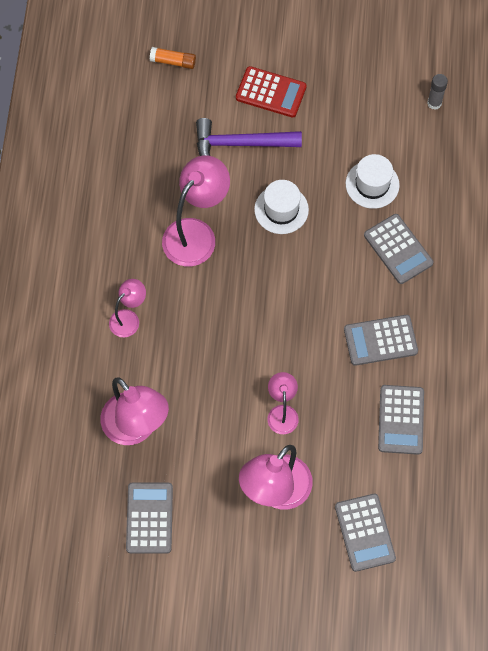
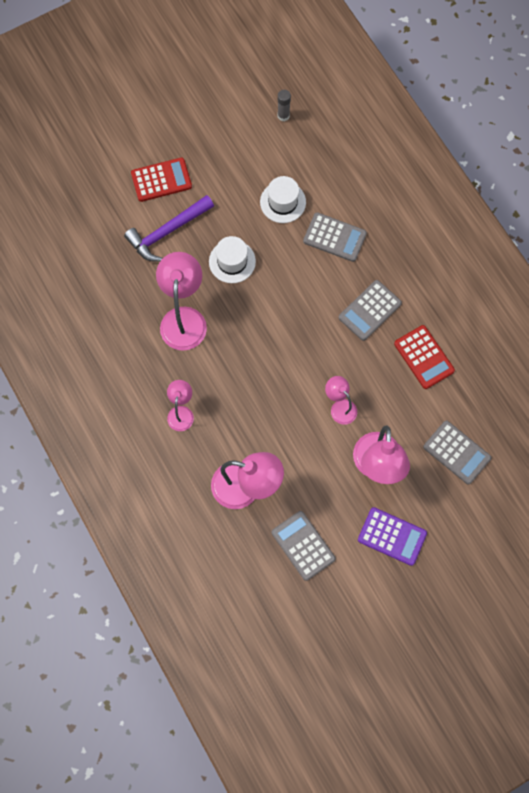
camera: 35 degrees left, 5 degrees up
orange glue stick [150,47,196,69] -> none
grey calculator [378,385,424,455] -> red calculator [394,325,455,389]
none -> purple calculator [358,507,427,566]

